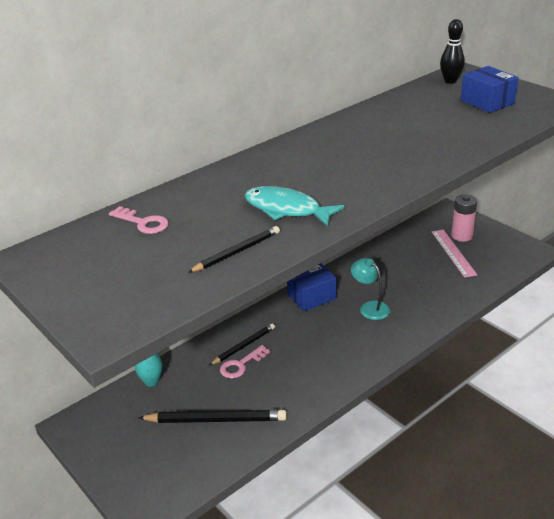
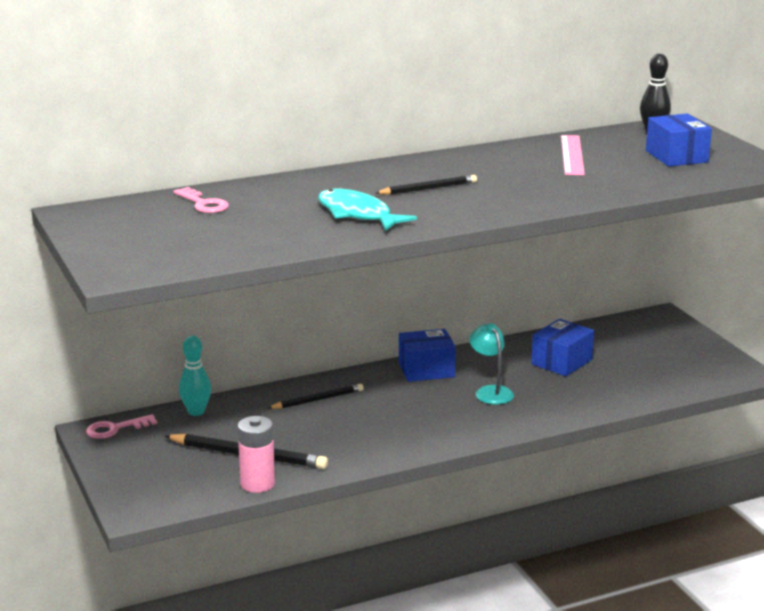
camera: 15 degrees right, 10 degrees down
black pencil [188,226,280,273] -> black pencil moved to [376,175,477,195]
pink key [220,345,271,379] -> pink key moved to [86,414,157,439]
pink ruler [432,230,477,278] -> pink ruler moved to [561,135,585,175]
pink battery [451,194,477,242] -> pink battery moved to [238,416,275,493]
none -> blue box [531,319,594,376]

